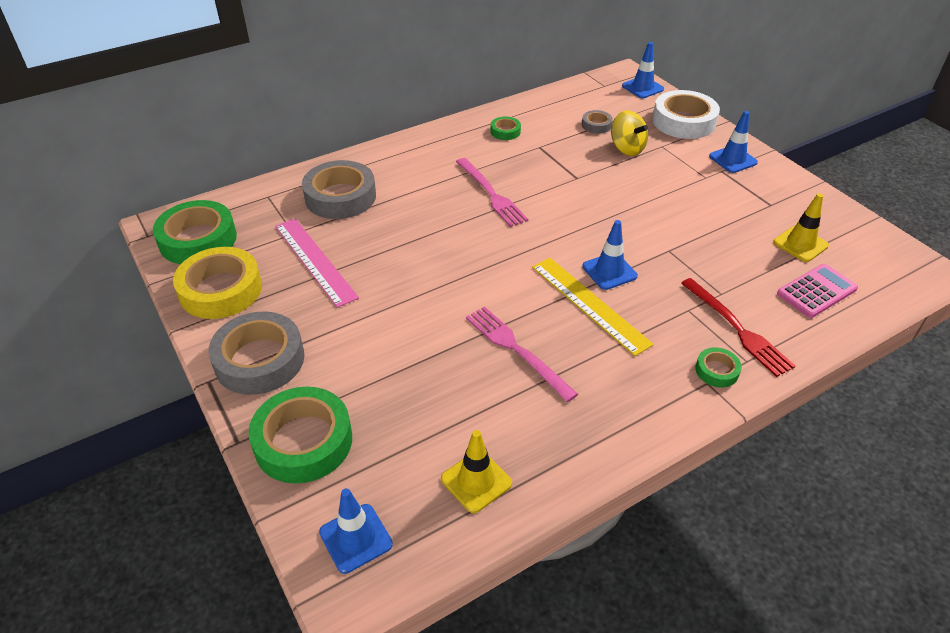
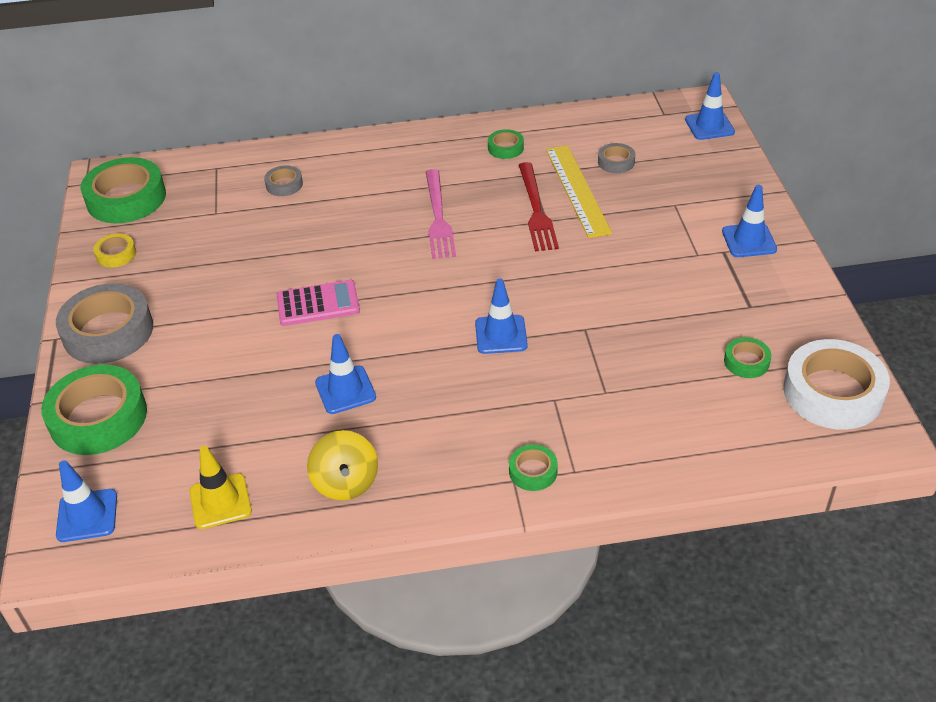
camera: 25 degrees right, 0 degrees up
yellow tape [173,247,262,319] -> yellow tape [93,234,136,268], size x0.47
pink ruler [275,218,359,308] -> none
grey tape [302,160,376,219] -> grey tape [264,165,303,196], size x0.47
pink fork [466,306,578,402] -> blue traffic cone [315,334,376,414]
yellow ruler [532,258,654,356] -> yellow ruler moved to [546,145,612,238]
yellow spinning top [611,111,648,156] -> yellow spinning top moved to [307,430,378,500]
white tape [652,90,720,139] -> white tape moved to [783,339,890,430]
red fork [681,278,796,377] -> red fork moved to [519,162,559,251]
yellow traffic cone [773,193,829,262] -> green tape [724,337,771,378]
pink calculator [777,264,858,318] -> pink calculator moved to [277,280,360,326]

